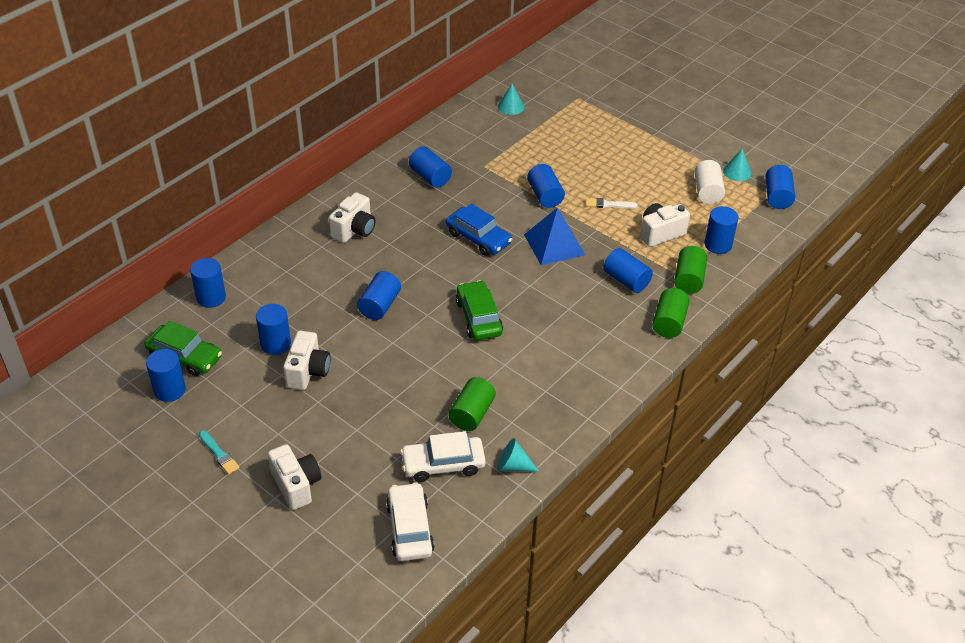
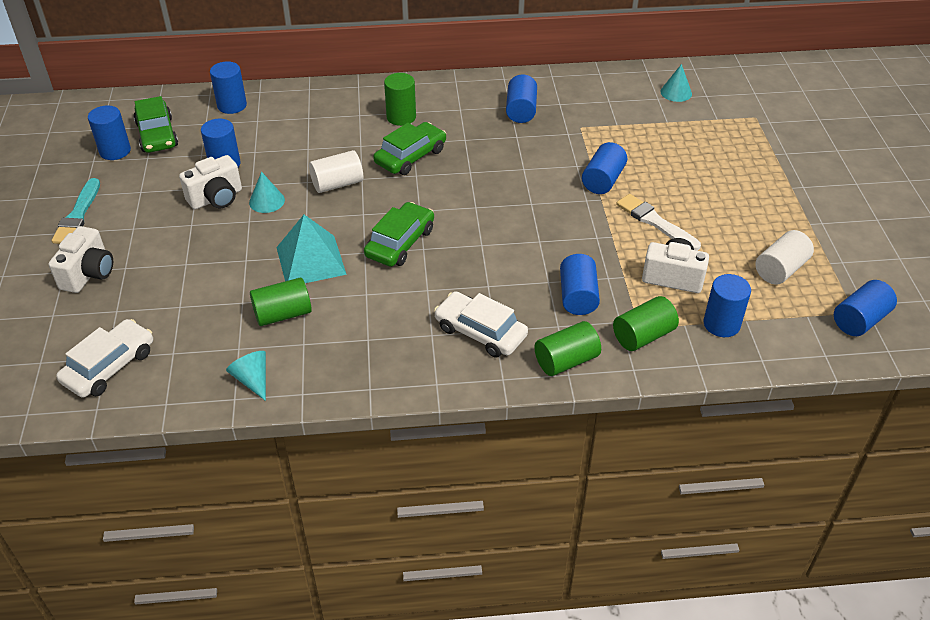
camera: 45 degrees right, 0 degrees up
turquoise brush [199,431,240,475] -> turquoise brush [52,178,100,244], size x1.53
white camera [329,192,376,243] -> green cylinder [384,73,416,126]
blue cylinder [357,271,401,320] -> white cylinder [309,150,363,193]
white car [400,431,486,482] -> white car moved to [434,291,528,357]
blue car [446,204,512,256] -> none
blue pyramid [524,208,585,265] -> none
white brush [586,198,638,209] -> white brush [616,194,701,251], size x1.53
turquoise cone [723,149,751,181] -> turquoise cone moved to [249,172,285,213]
none -> turquoise pyramid [276,215,347,283]
none -> green car [373,122,446,175]

